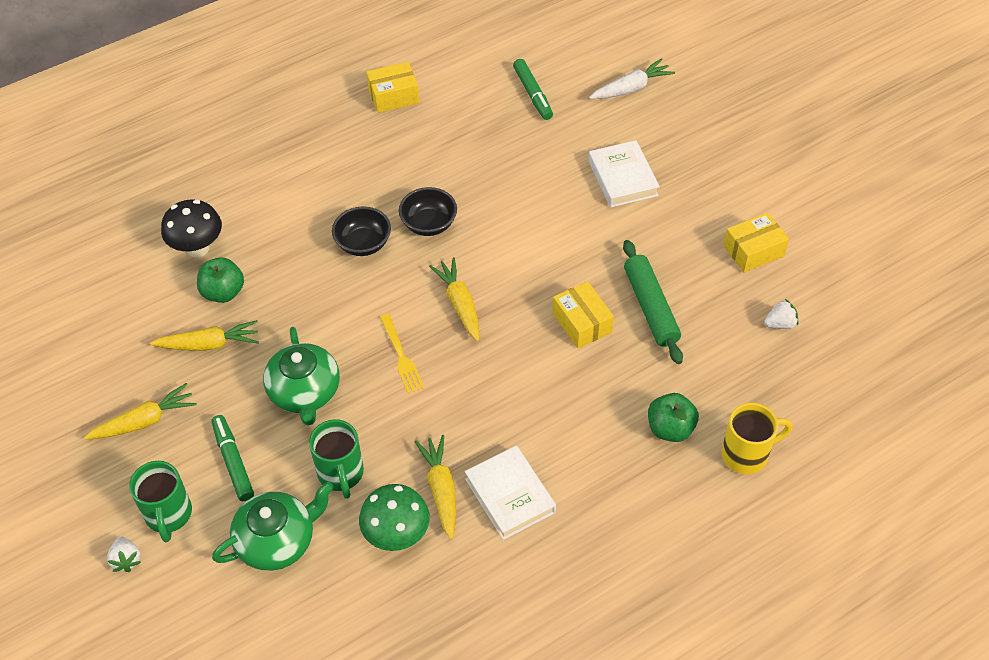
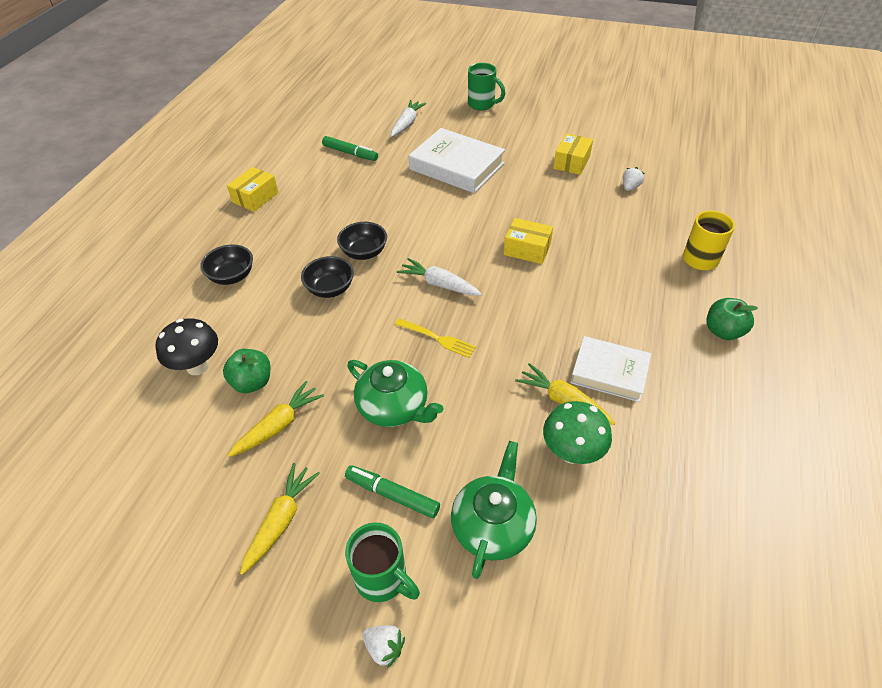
camera: 40 degrees left, 5 degrees down
green mug [309,419,364,499] -> green mug moved to [468,63,505,110]
yellow carrot [429,257,479,341] -> white carrot [397,258,482,295]
white book [588,140,660,208] -> white book [409,128,505,193], size x1.53
green rolling pin [623,240,683,364] -> none
green apple [648,393,699,442] -> green apple moved to [706,298,758,340]
none -> black bowl [200,245,253,285]

